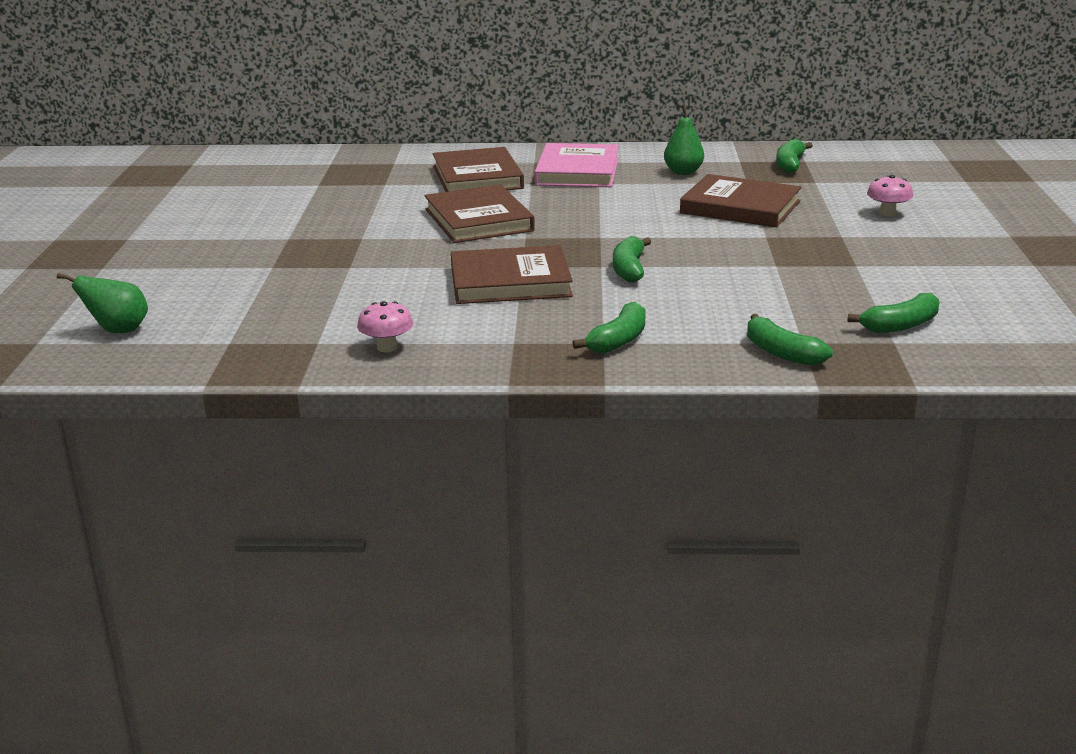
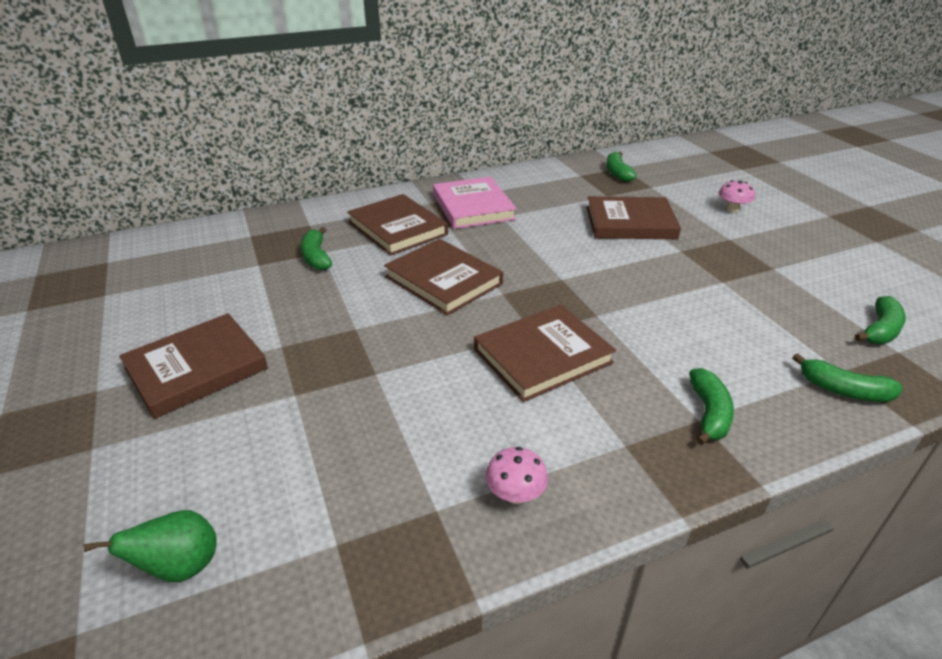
camera: 25 degrees left, 10 degrees up
green banana [613,236,651,283] -> green banana moved to [301,227,332,270]
green pear [664,105,704,175] -> none
none -> brown book [119,313,268,419]

